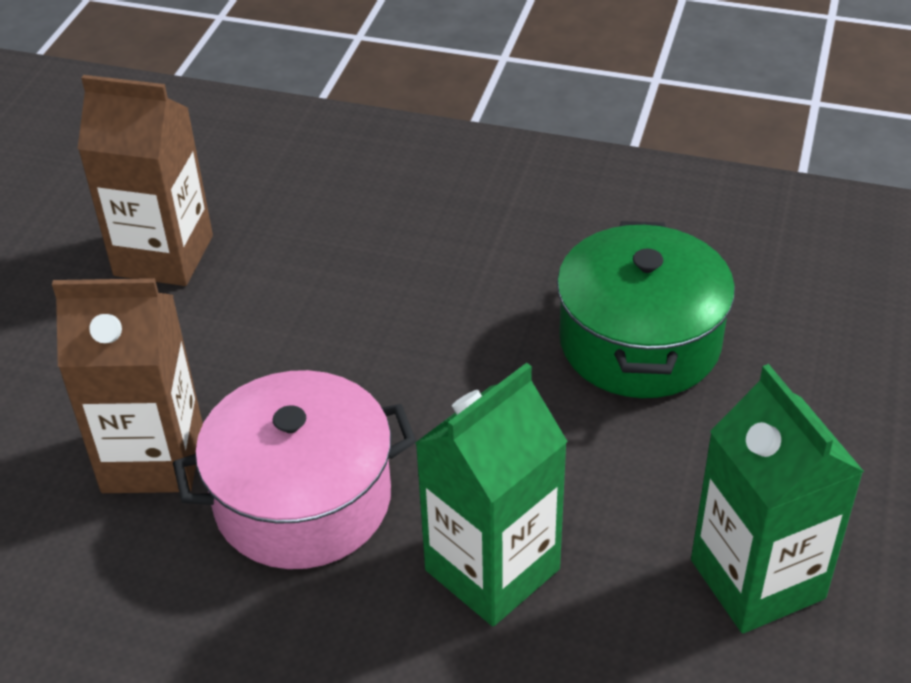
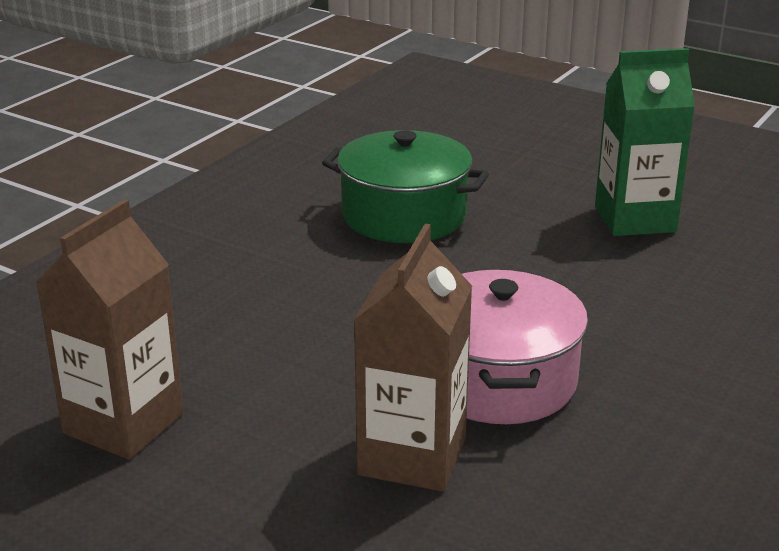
camera: 75 degrees left, 15 degrees down
green carton [415,363,568,626] -> none

